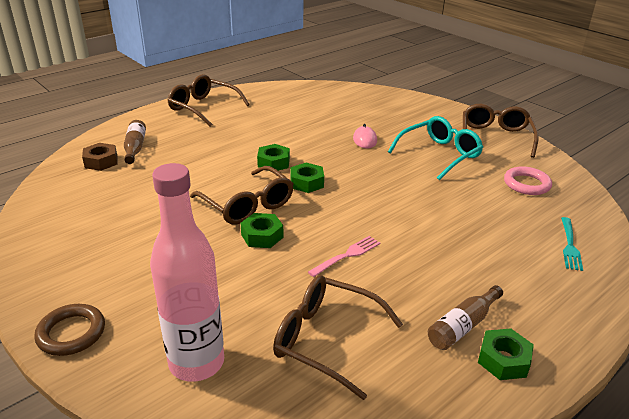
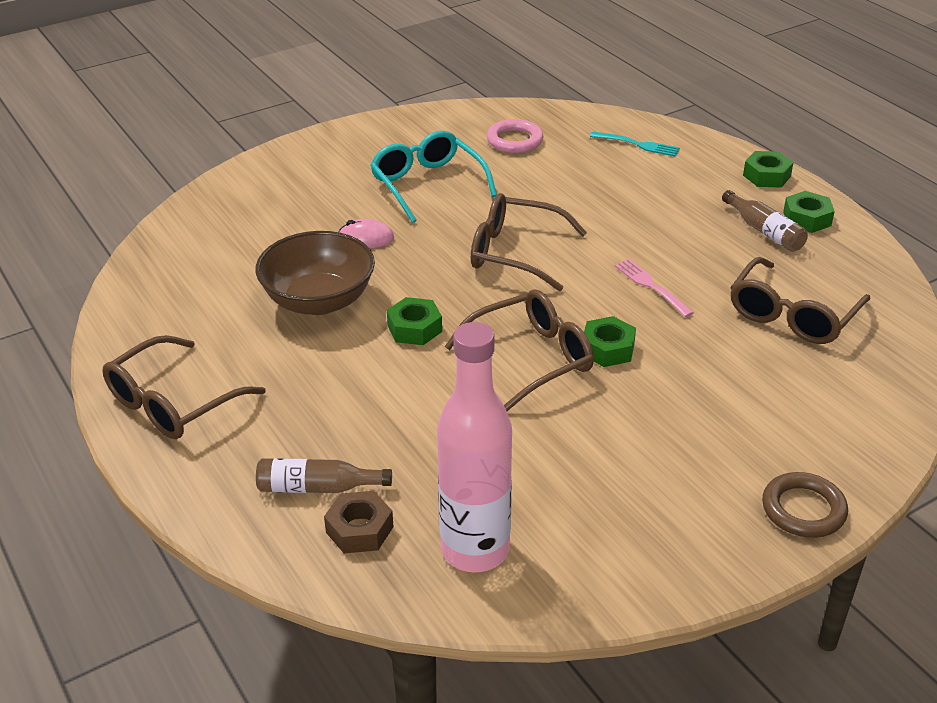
camera: 80 degrees left, 5 degrees up
pink bottle [150,163,224,382] -> pink bottle moved to [437,322,512,572]
green nut [290,163,324,193] -> green nut moved to [743,151,794,188]
brown glasses [463,104,539,158] -> brown glasses moved to [471,193,587,291]
none -> brown bowl [256,231,375,315]

